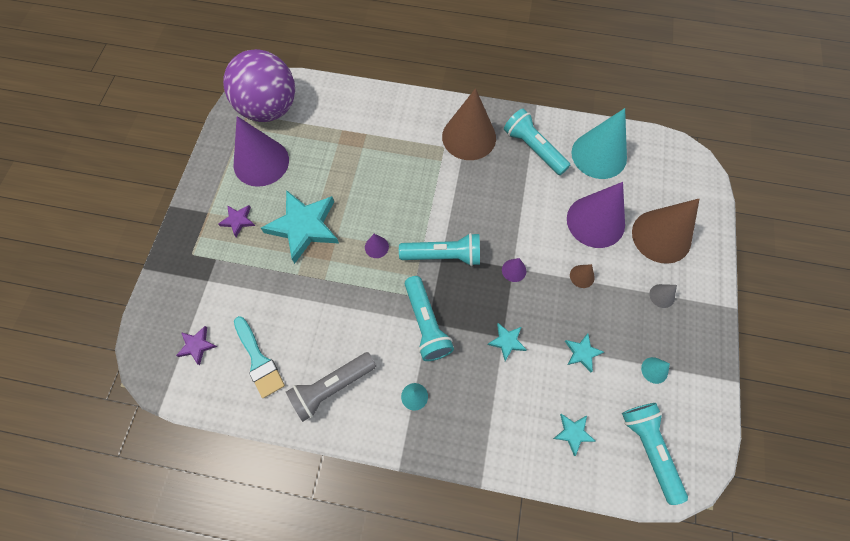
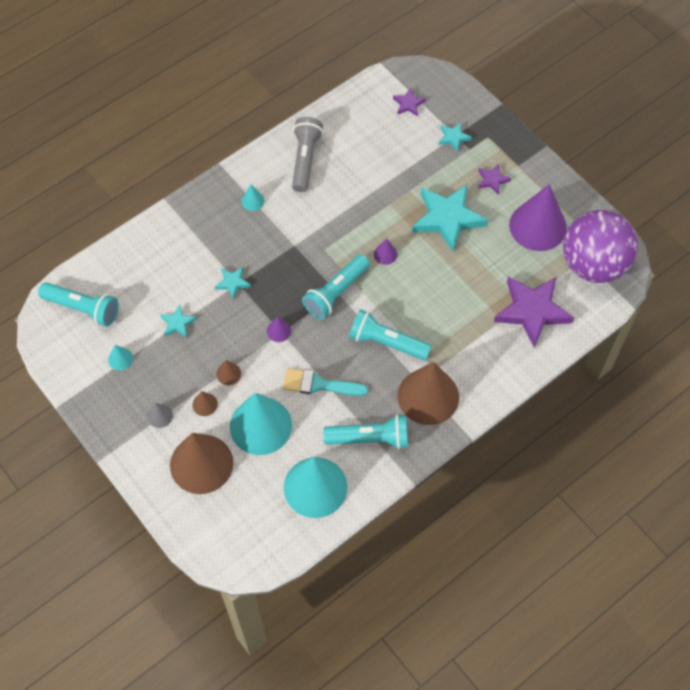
camera: 130 degrees right, 5 degrees down
turquoise brush [234,316,285,398] -> turquoise brush moved to [283,368,368,396]
turquoise flashlight [405,276,454,361] -> turquoise flashlight moved to [349,309,432,360]
turquoise star [553,414,596,456] -> turquoise star moved to [439,123,472,152]
purple cone [567,182,625,248] -> turquoise cone [230,393,292,455]
none -> brown cone [193,391,218,416]
none -> purple star [494,276,574,348]

